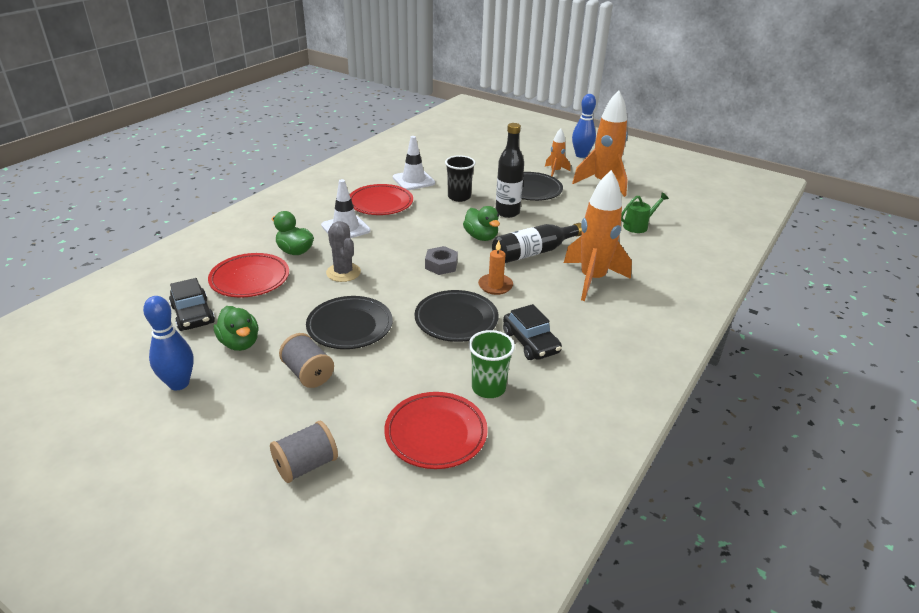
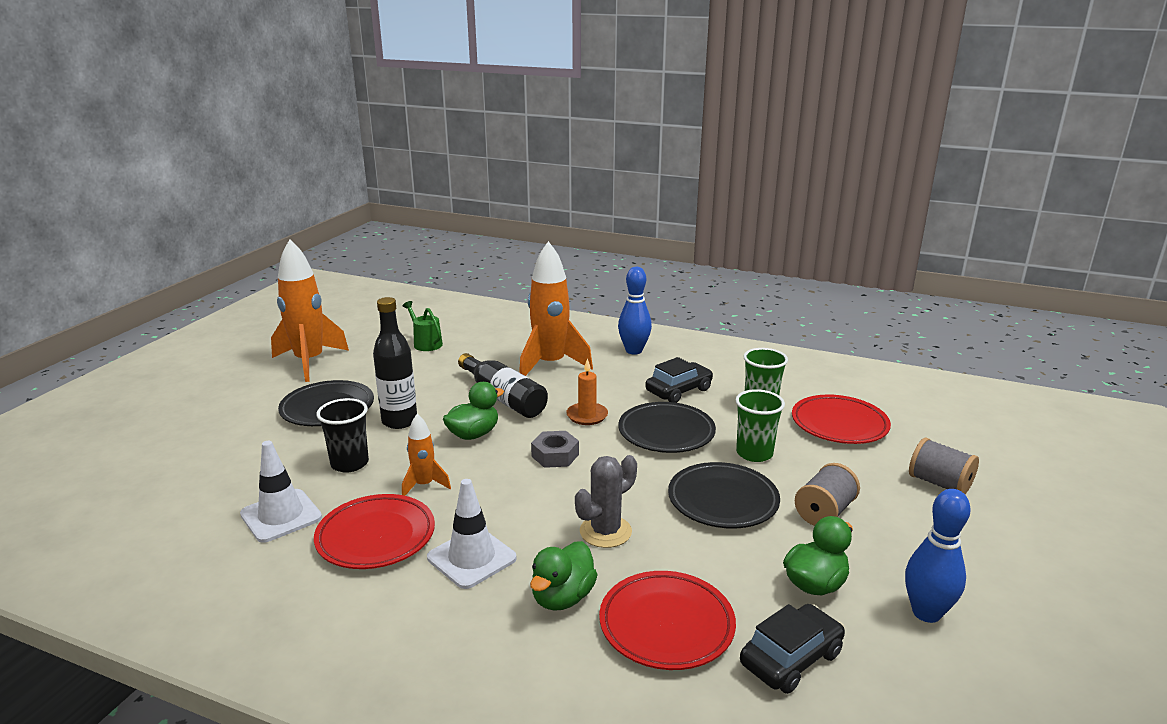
camera: 100 degrees left, 10 degrees down
orange rocket [545,128,570,177] -> orange rocket moved to [402,414,451,496]
blue bowling pin [572,94,596,158] -> blue bowling pin moved to [618,267,652,355]
none -> green cup [736,389,785,462]

